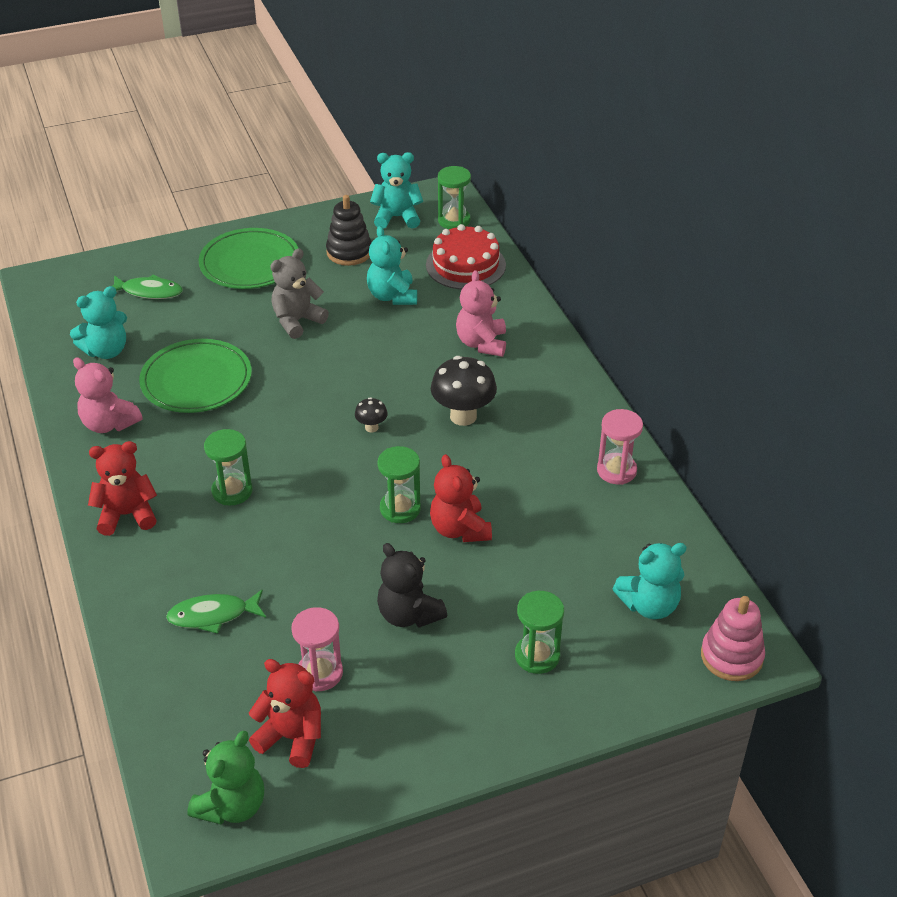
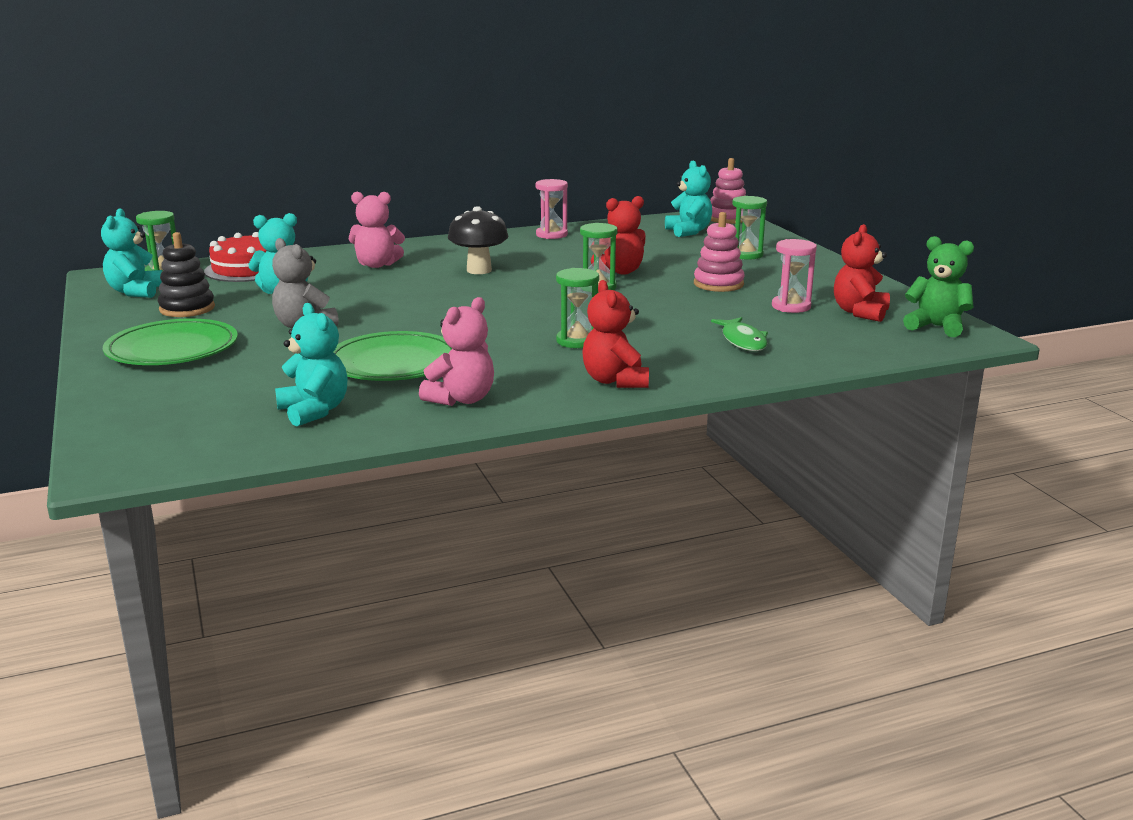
camera: 90 degrees left, 20 degrees down
green fish [113,274,183,299] -> none
black mushroom [355,397,388,433] -> none
black teddy bear [377,543,447,627] -> pink stacking toy [694,212,745,292]

